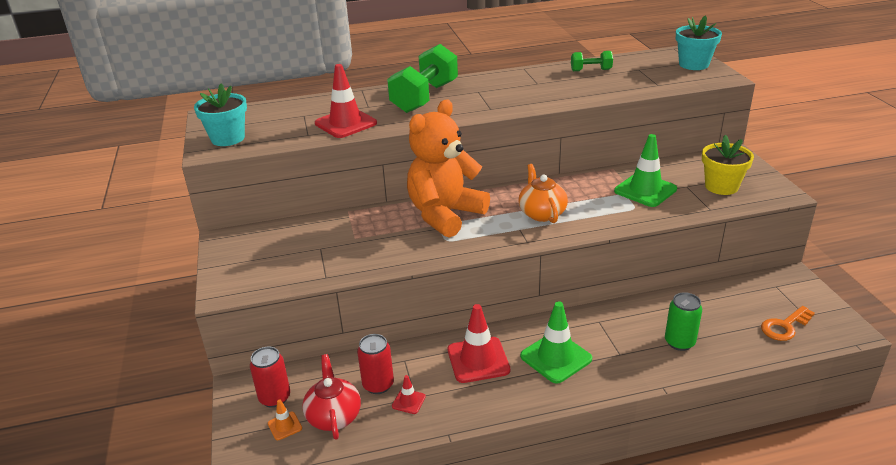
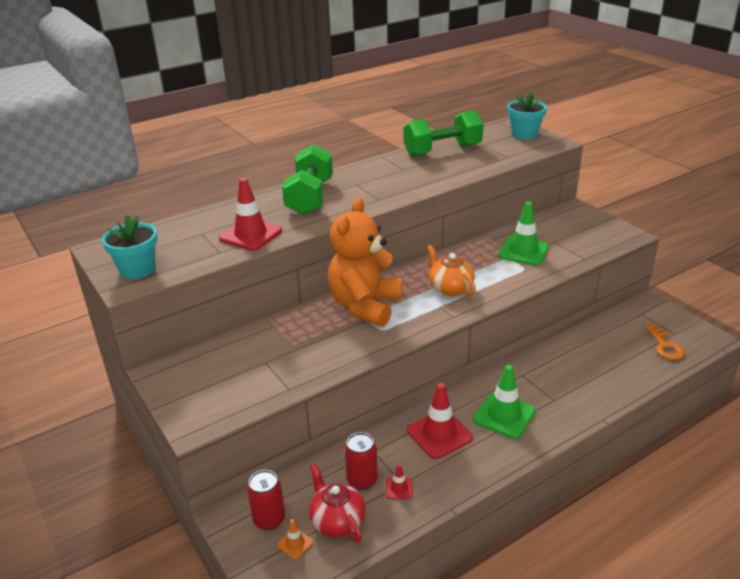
camera: 20 degrees left, 0 degrees up
green dumbbell [571,51,613,71] -> green dumbbell [404,110,483,157], size x2.05
green can [665,292,702,351] -> none
yellow flower pot [702,135,754,195] -> none
orange key [761,306,815,341] -> orange key turned 45 degrees counterclockwise [645,325,685,360]

